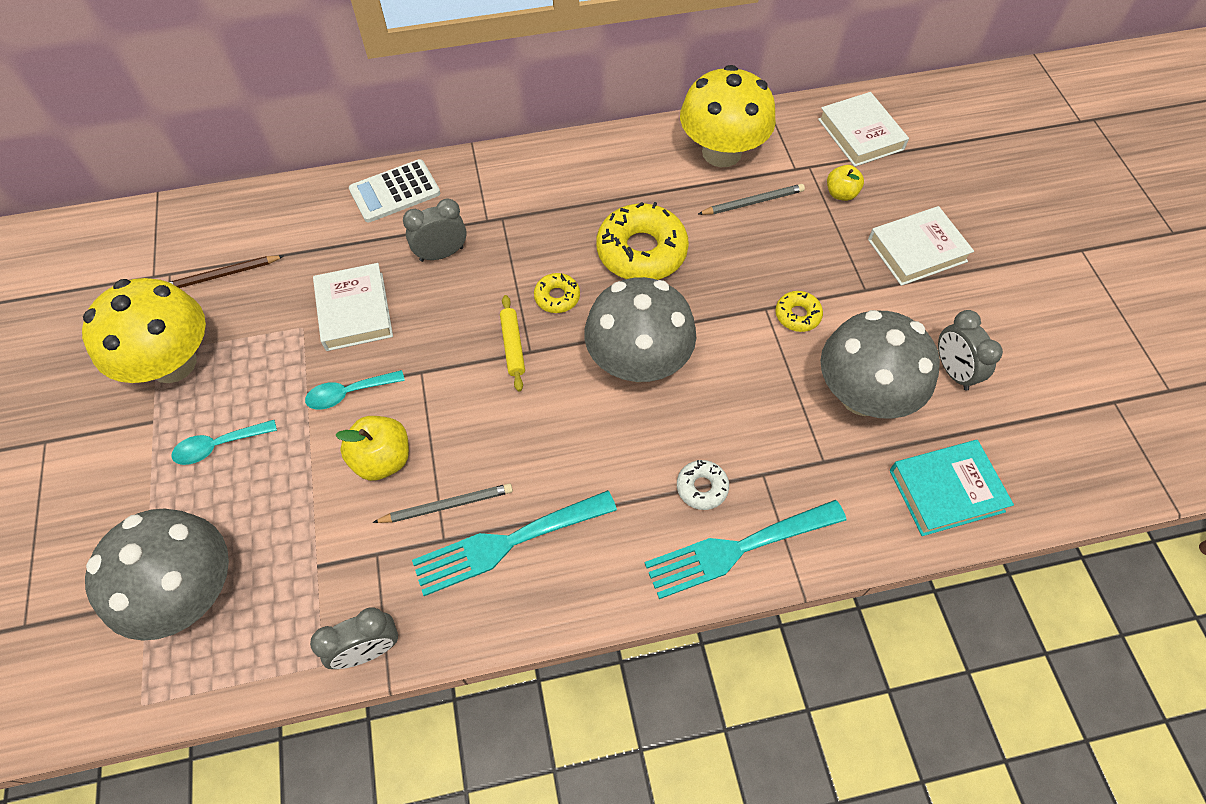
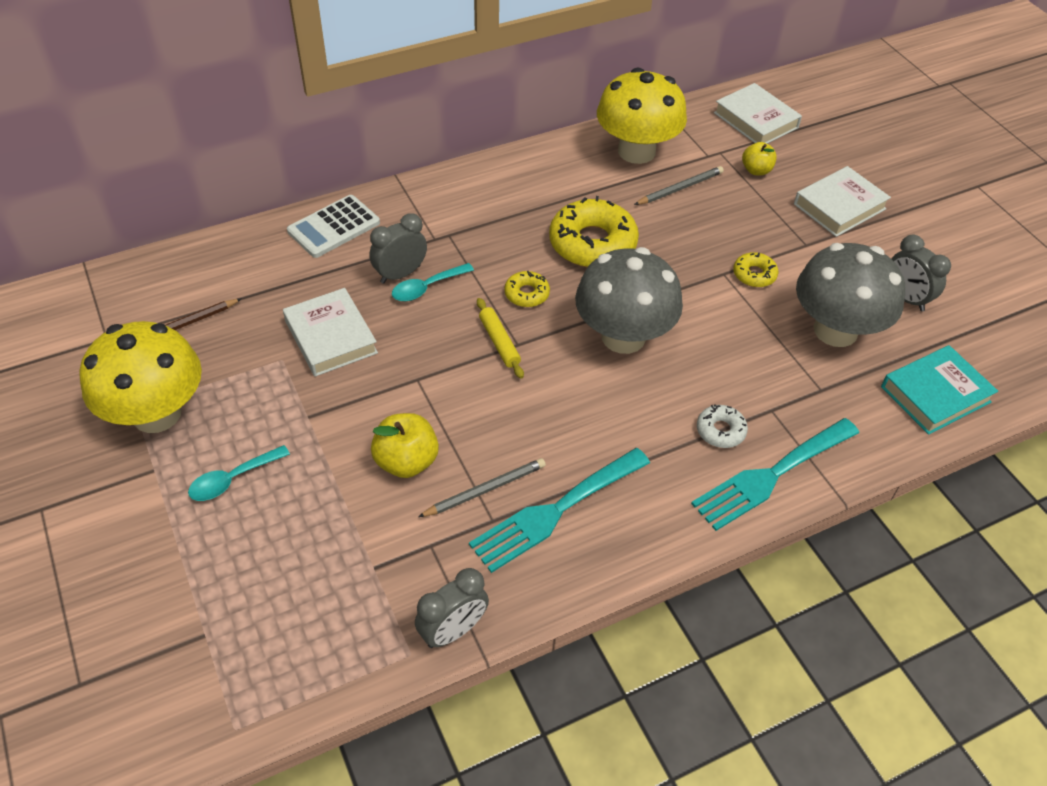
camera: 15 degrees left, 10 degrees down
grey mushroom [85,508,229,641] -> none
turquoise spoon [305,370,405,410] -> turquoise spoon moved to [392,263,474,301]

